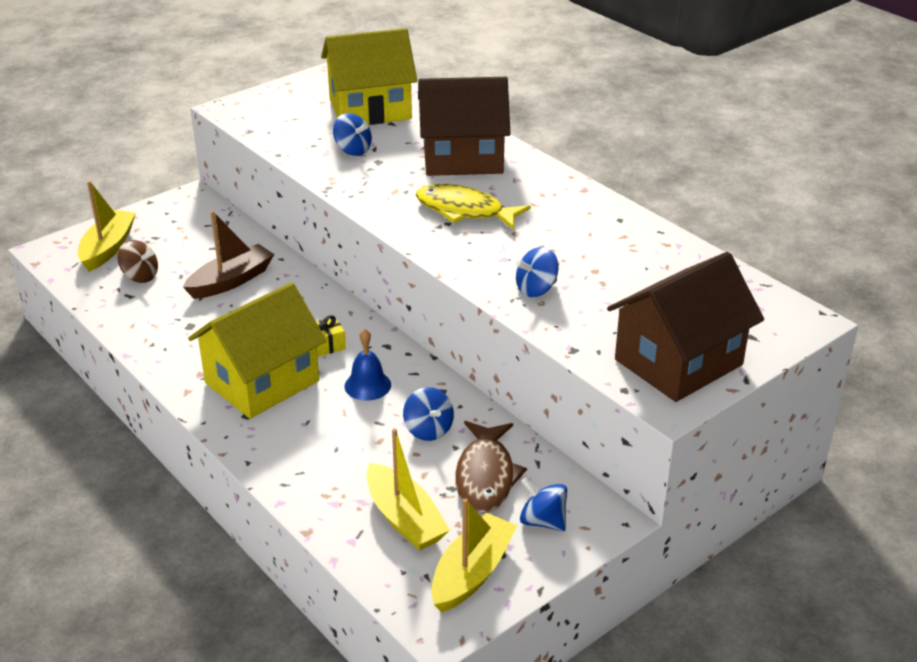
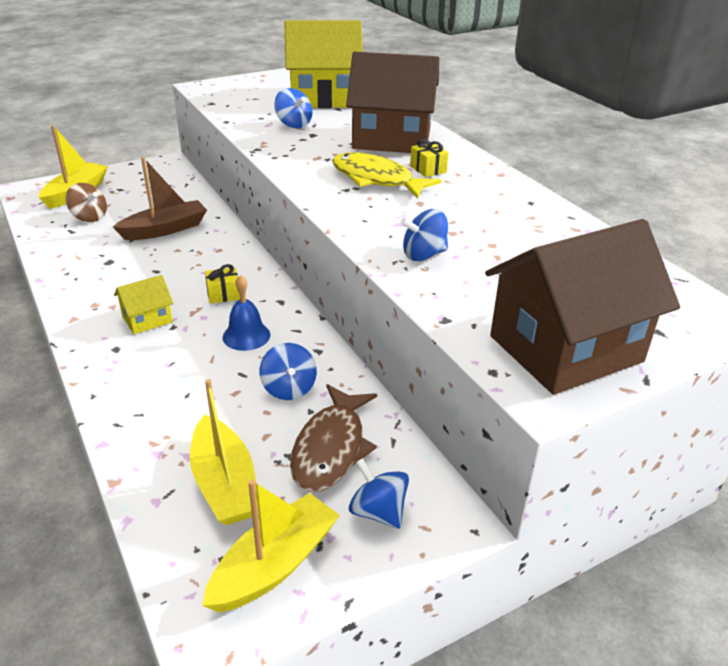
camera: 10 degrees right, 0 degrees up
yellow house [188,282,326,419] -> yellow house [114,275,173,334], size x0.47
none -> yellow gift [410,139,448,177]

